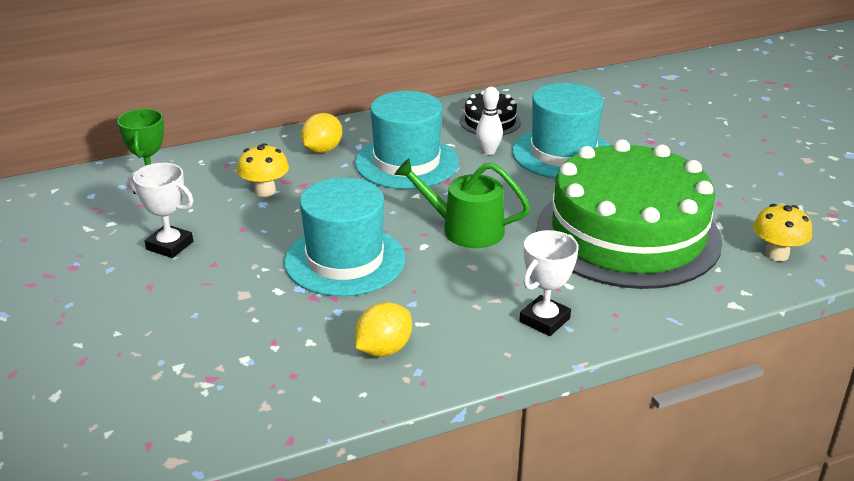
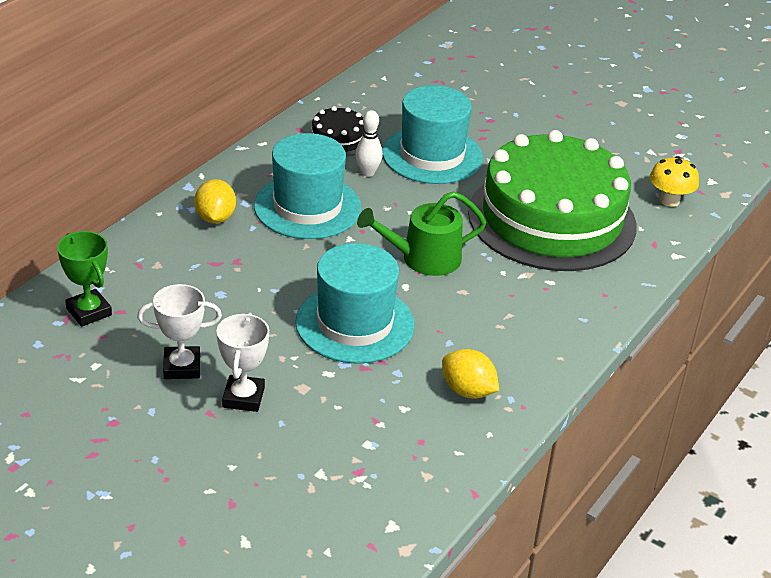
camera: 35 degrees left, 5 degrees up
yellow mushroom [237,143,289,197] -> none
yellow lemon [355,302,412,357] -> yellow lemon turned 60 degrees counterclockwise [442,349,499,399]
white trophy [519,230,579,336] -> white trophy moved to [216,313,269,412]

